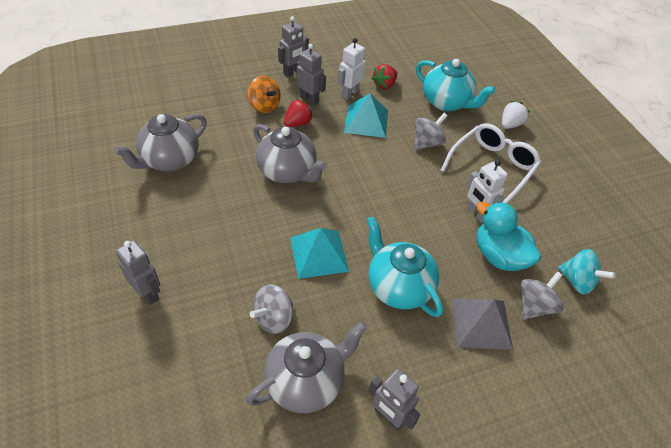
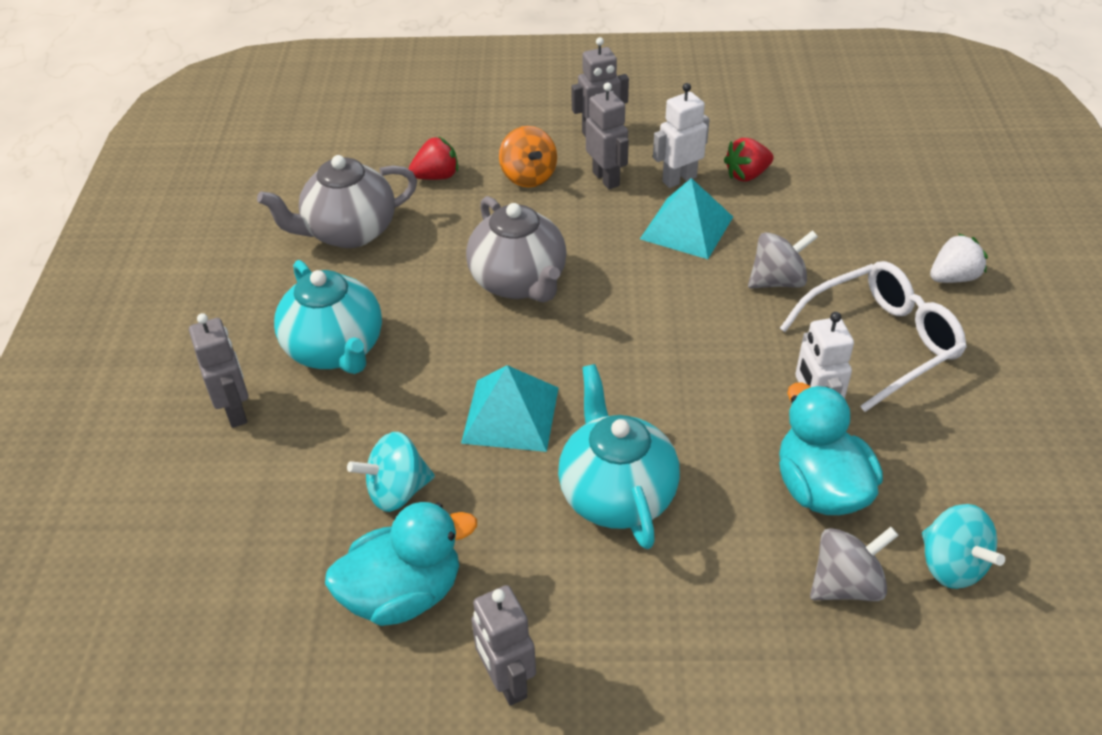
camera: 25 degrees right, 5 degrees down
grey teapot [246,321,367,413] -> turquoise duck [325,502,477,626]
grey spinning top [250,284,293,334] -> turquoise spinning top [347,432,435,512]
red strawberry [284,99,314,127] -> red strawberry moved to [409,136,458,180]
turquoise teapot [416,59,496,111] -> turquoise teapot moved to [274,260,382,374]
grey pyramid [452,299,513,350] -> none

